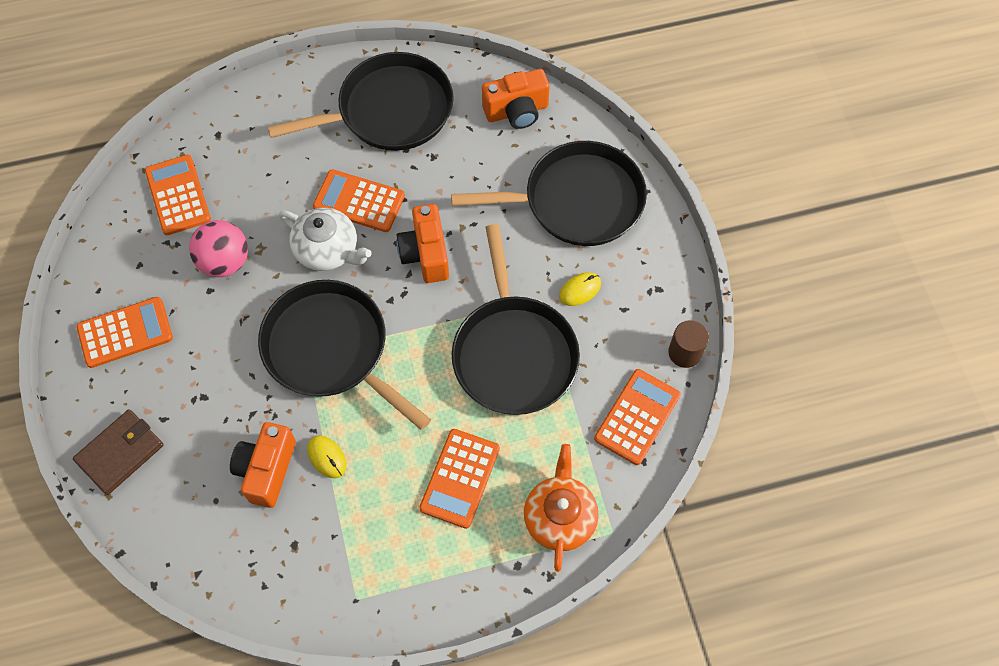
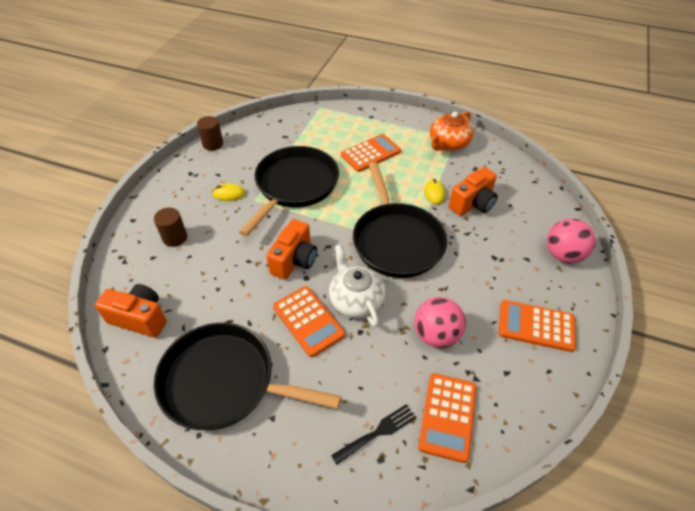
camera: 145 degrees left, 15 degrees down
brown wallet [73,409,164,495] -> pink ball [547,219,596,263]
black pan [451,141,647,246] -> brown cylinder [154,208,187,247]
orange teapot [524,444,599,572] -> orange teapot moved to [430,111,473,151]
orange calculator [594,369,681,465] -> none
none -> black fork [331,404,416,465]

